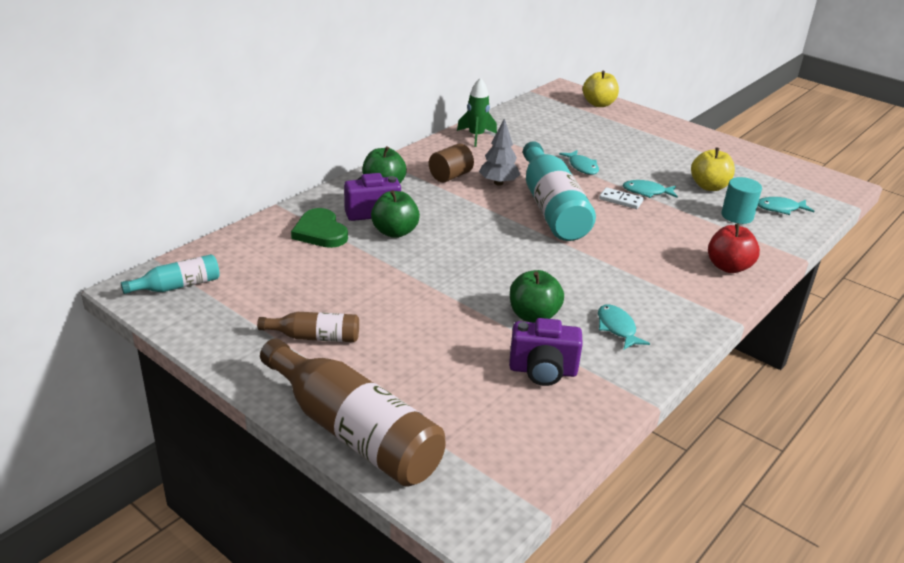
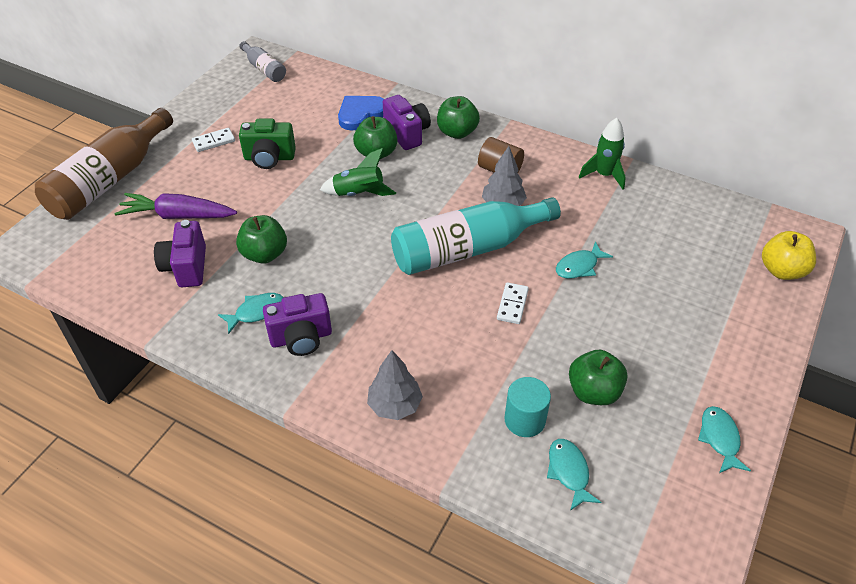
camera: 80 degrees right, 15 degrees up
turquoise bottle [121,254,220,294] -> grey bottle [239,41,286,82]
brown bottle [257,312,359,342] -> white domino [192,128,235,152]
green heart [291,208,348,248] -> blue heart [338,96,384,130]
turquoise fish [623,180,678,198] -> turquoise fish moved to [698,406,751,473]
yellow apple [691,148,735,191] -> green apple [569,350,627,405]
red apple [708,224,760,273] -> grey tree [367,350,423,420]
none -> purple carrot [114,193,237,219]
none -> green camera [239,119,296,169]
none -> purple camera [263,293,332,356]
none -> green rocket [320,148,396,196]

